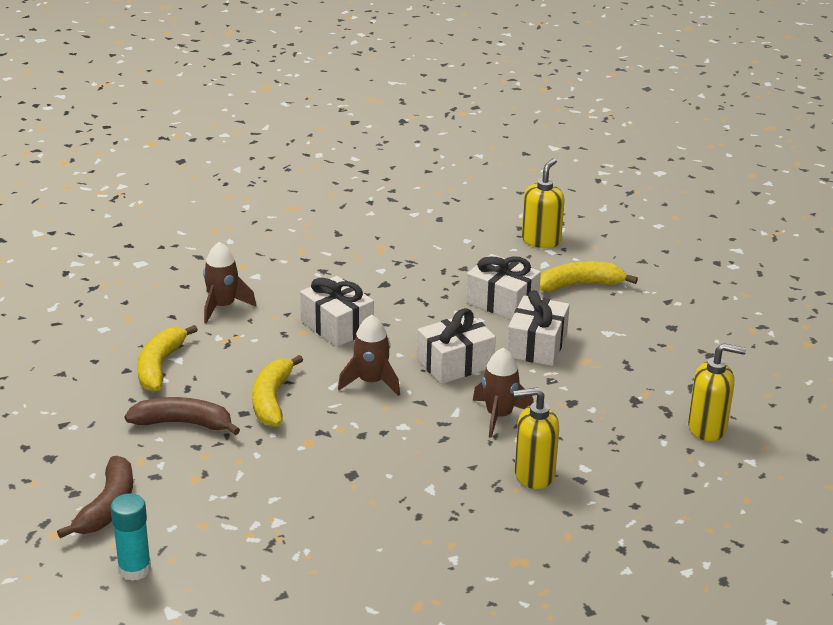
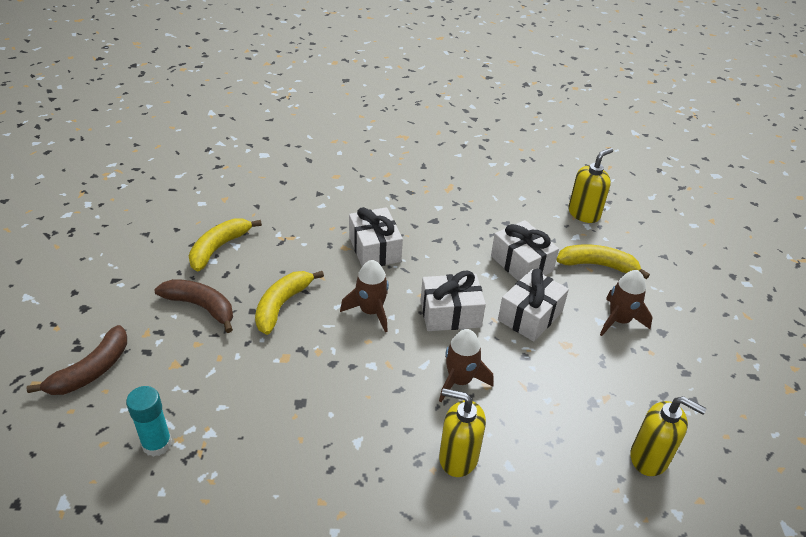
camera: 20 degrees right, 10 degrees up
turquoise glue stick [110,493,151,581] -> turquoise glue stick moved to [126,386,172,457]
brown rocket [203,242,256,323] -> brown rocket moved to [600,270,653,336]

